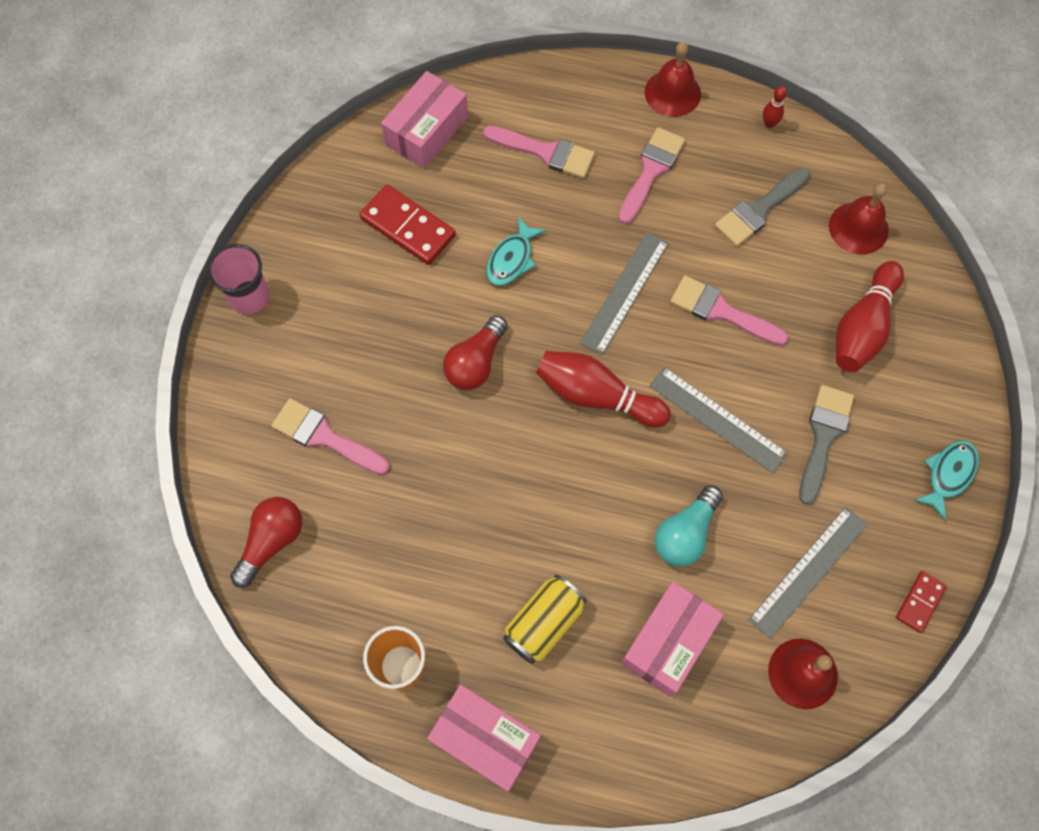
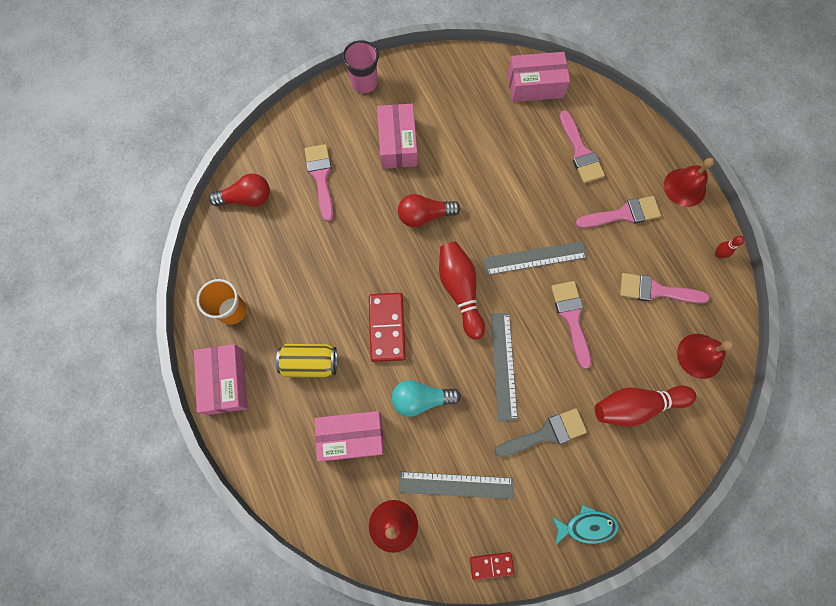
camera: 50 degrees right, 5 degrees up
red domino [360,185,456,265] -> red domino moved to [369,293,406,362]
turquoise fish [486,217,546,286] -> none
grey brush [715,167,810,247] -> pink brush [620,273,710,304]
none -> pink box [377,104,417,169]

